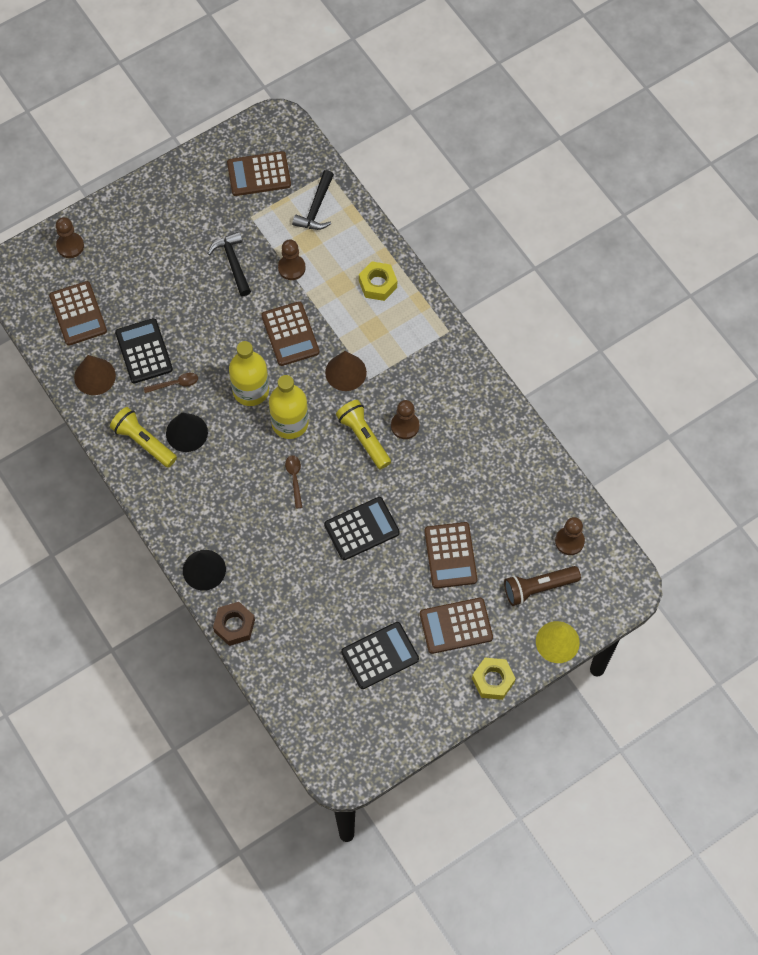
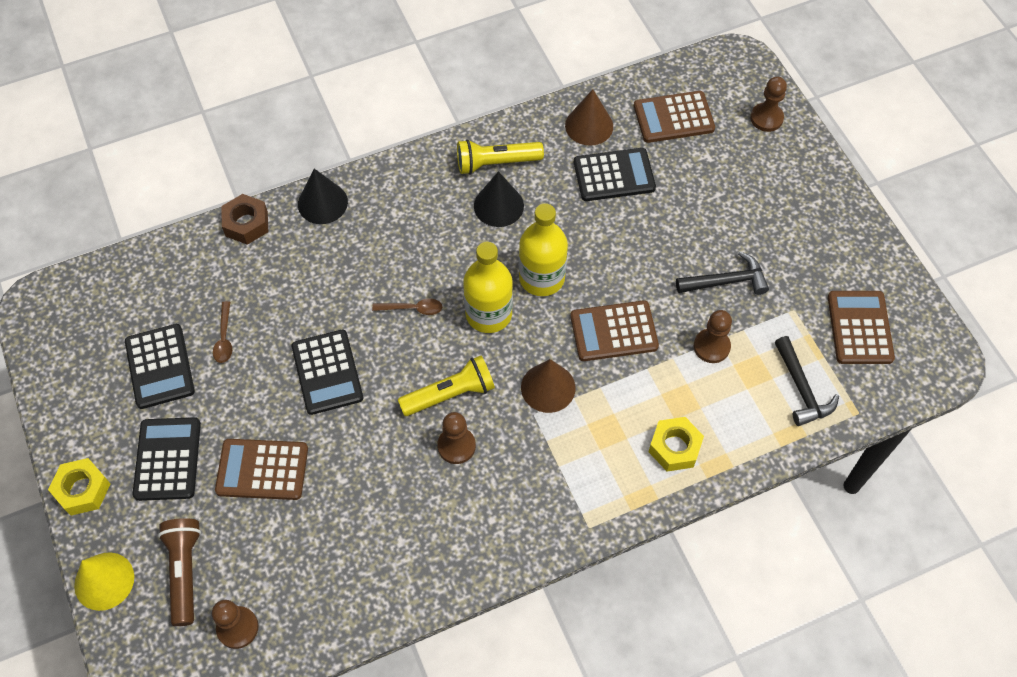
camera: 100 degrees right, 5 degrees down
yellow flashlight [110,407,177,468] -> yellow flashlight turned 150 degrees counterclockwise [457,139,544,175]
brown spoon [144,373,198,393] -> brown spoon moved to [213,301,232,363]
black hammer [292,170,334,230] -> black hammer turned 135 degrees counterclockwise [775,336,839,426]
brown calculator [420,598,493,654] -> black calculator [133,417,201,501]

